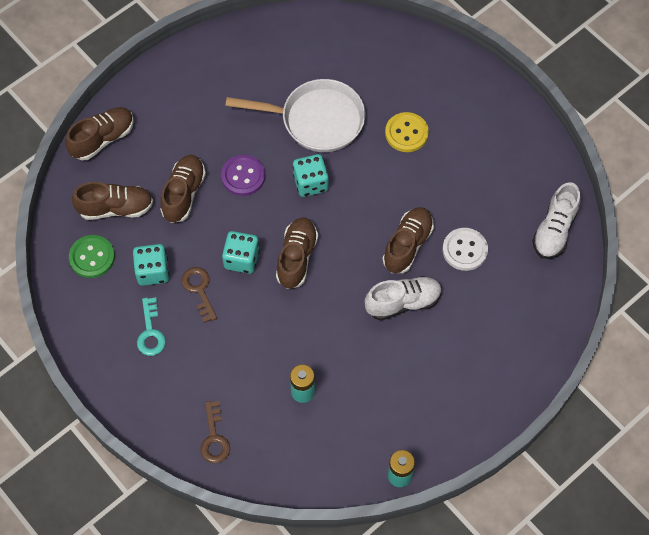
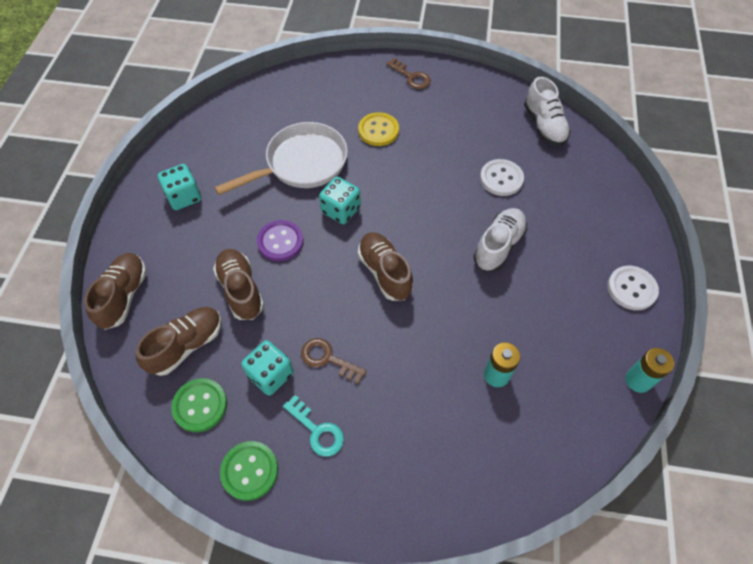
camera: 40 degrees left, 5 degrees down
brown key [200,401,230,463] -> brown key moved to [386,58,431,89]
turquoise dice [222,231,260,274] -> turquoise dice moved to [158,164,201,210]
brown shoe [382,207,434,273] -> none
none -> green button [220,441,278,501]
none -> white button [608,266,659,310]

